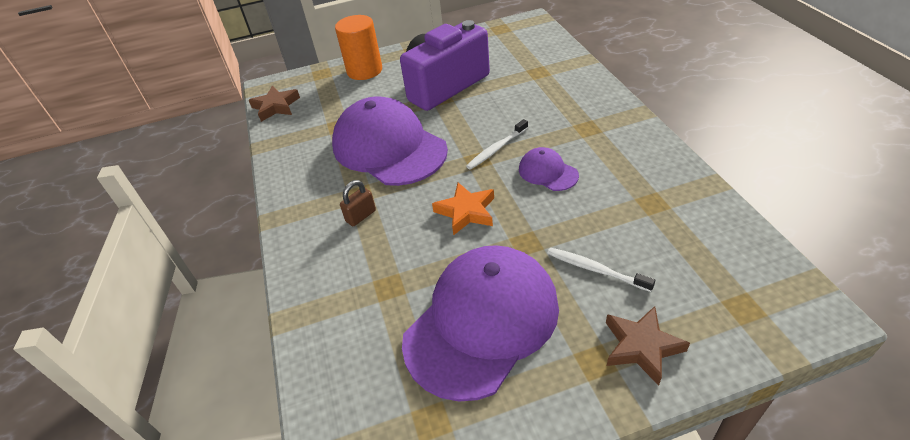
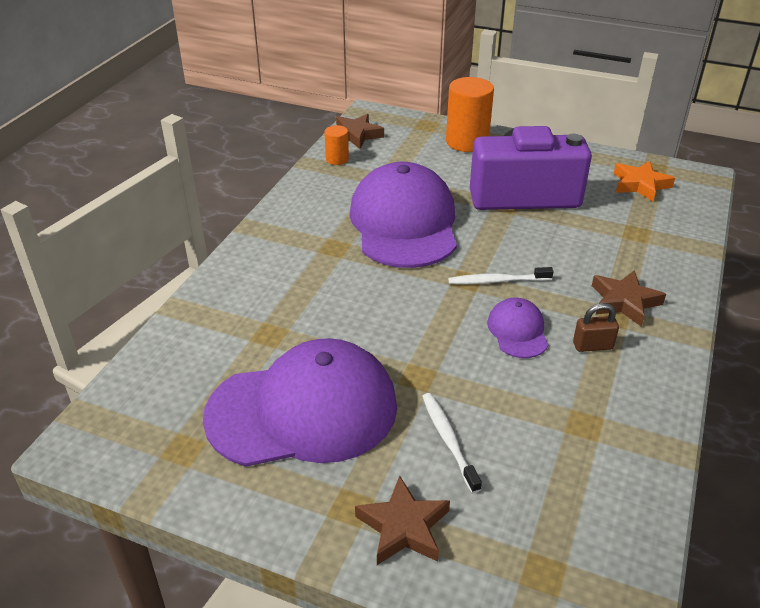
camera: 35 degrees right, 5 degrees down
brown padlock [340,180,376,226] -> brown padlock moved to [573,303,619,352]
orange star [432,182,494,235] -> orange star moved to [614,161,675,202]
none -> orange cylinder [324,125,349,165]
none -> brown star [592,270,666,326]

